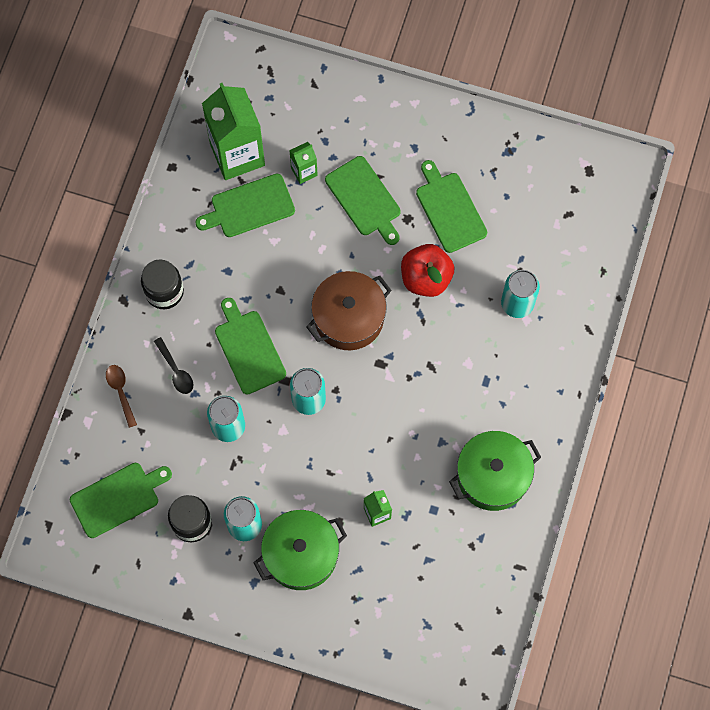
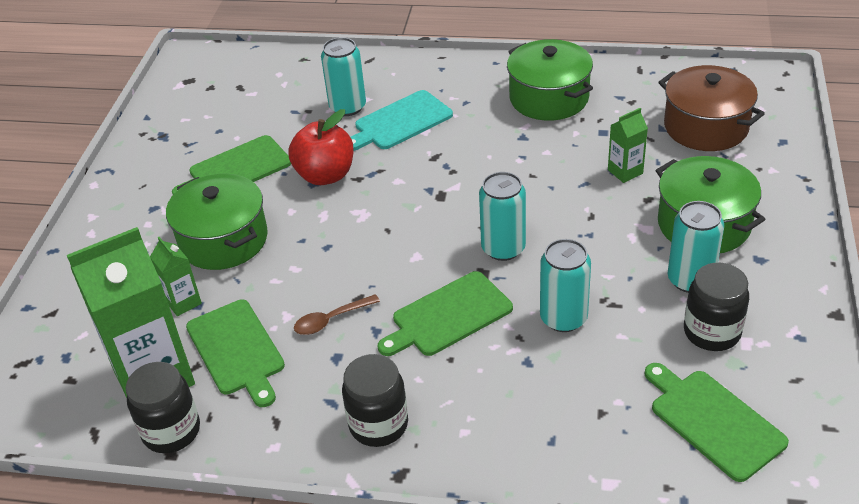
camera: 95 degrees left, 30 degrees down
brown spoon [106,365,137,428] -> brown spoon moved to [294,294,380,335]
black spoon [154,337,194,394] -> none
brown pot [306,271,392,350] -> brown pot moved to [658,65,765,151]
green cutting board [325,156,401,245] -> green pot [166,174,268,270]
none -> black jar [126,362,200,453]
none -> turquoise cutting board [350,90,453,151]

